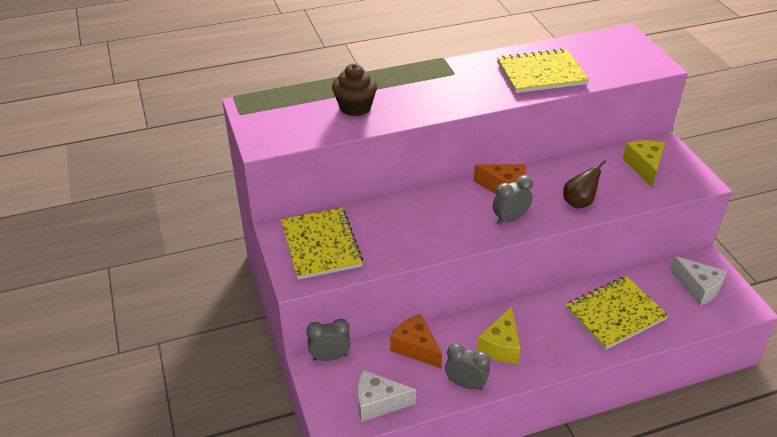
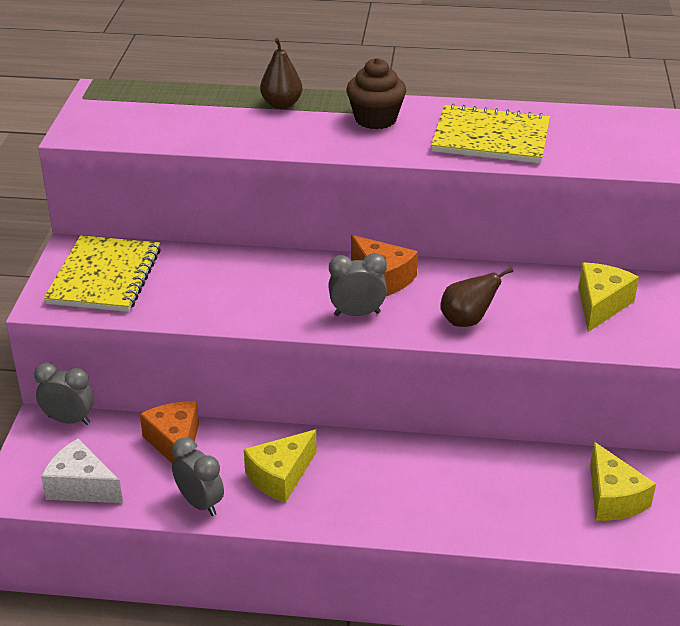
camera: 25 degrees right, 5 degrees down
brown cupcake [332,64,377,116] -> brown cupcake moved to [346,58,406,129]
yellow notebook [566,276,669,350] -> none
white cheese [670,256,727,306] -> yellow cheese [590,442,656,521]
none -> brown pear [260,38,302,109]

